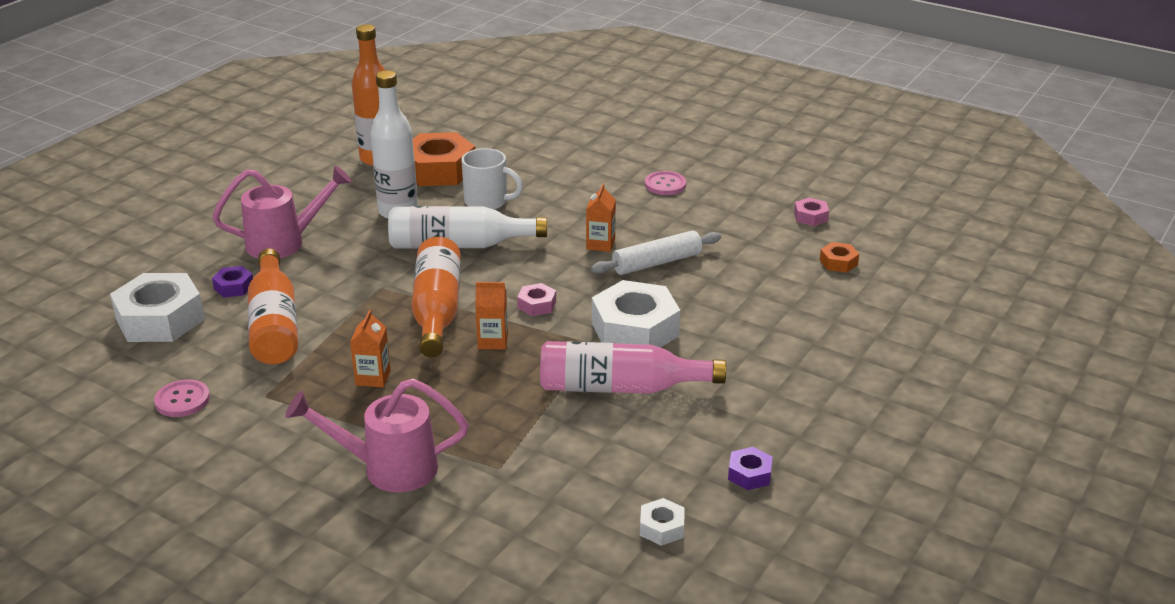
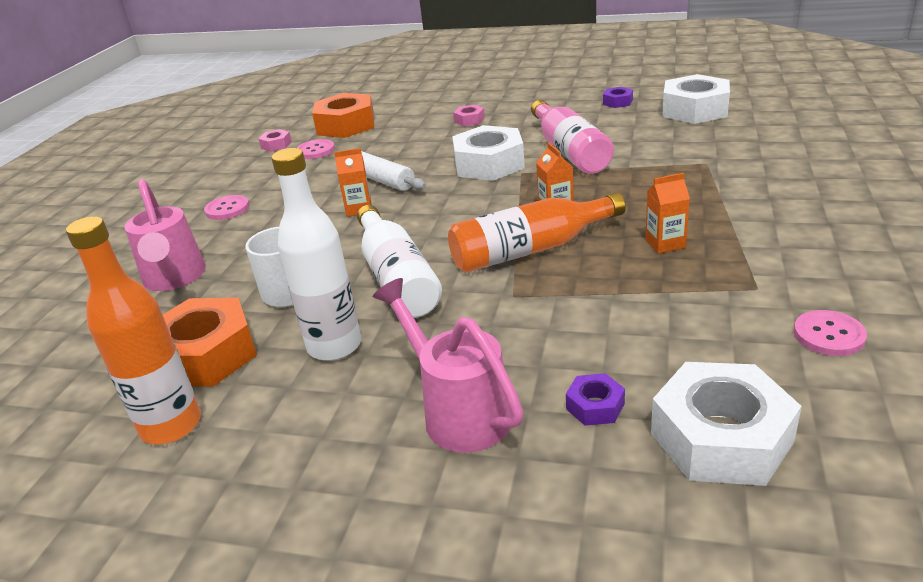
camera: 105 degrees left, 0 degrees up
orange bottle [248,248,298,365] -> none
pink watering can [285,379,468,492] -> pink watering can moved to [124,179,206,291]
pink nut [517,283,556,316] -> pink nut moved to [453,105,485,126]
white nut [640,498,685,546] -> white nut [662,74,730,124], size x2.18
orange nut [820,242,859,273] -> orange nut [312,93,374,138], size x2.18
none -> pink button [297,139,335,159]

